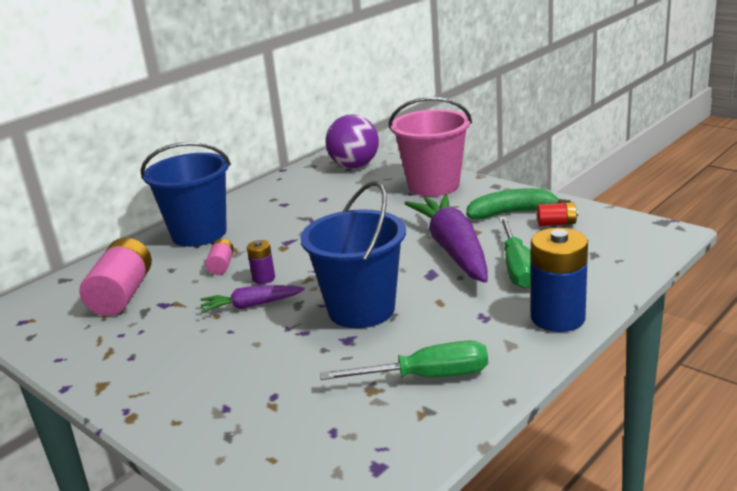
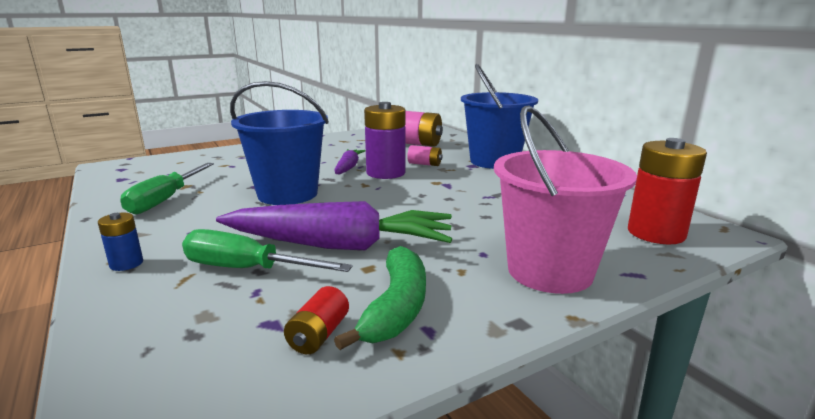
camera: 105 degrees right, 5 degrees down
purple battery [247,240,275,284] -> purple battery [364,102,406,179], size x2.02
purple ball [325,114,379,168] -> red battery [628,138,707,244]
blue battery [531,228,588,332] -> blue battery [98,213,143,271], size x0.50

